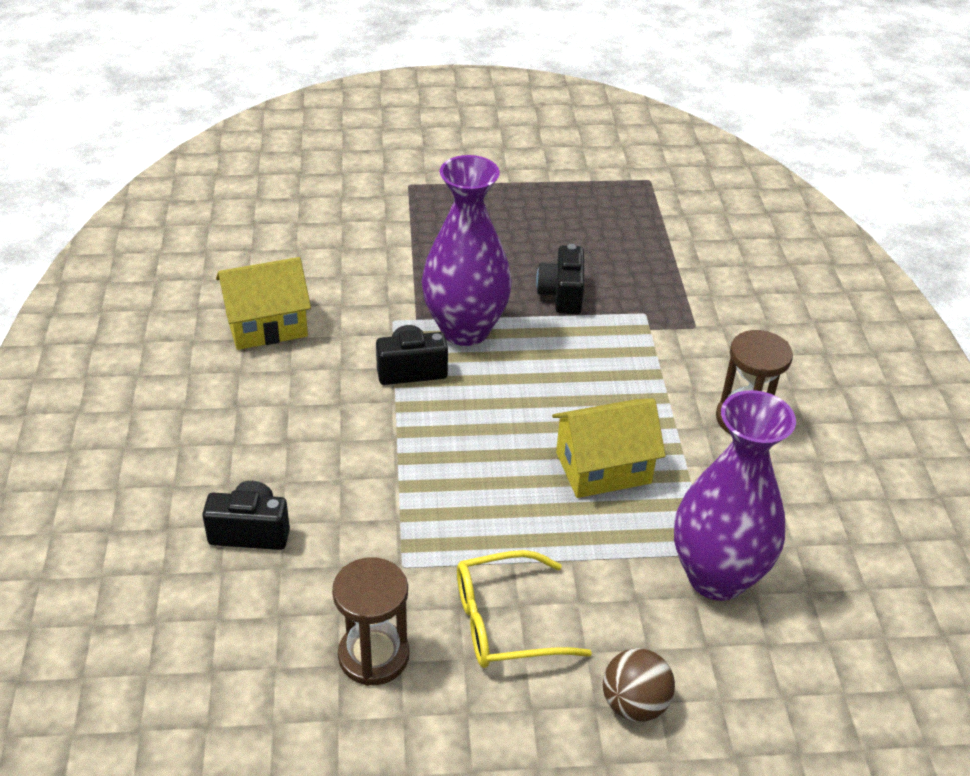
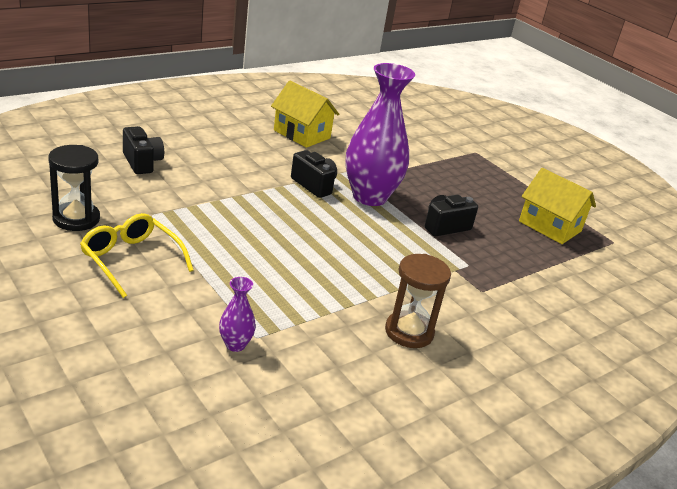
camera: 55 degrees right, 10 degrees down
brown hourglass [332,557,409,686] -> black hourglass [48,145,100,231]
yellow house [552,398,666,498] -> yellow house moved to [519,168,596,244]
brown ball [603,648,675,722] -> none
purple vase [674,390,796,601] -> purple vase [219,277,256,352], size x0.42

